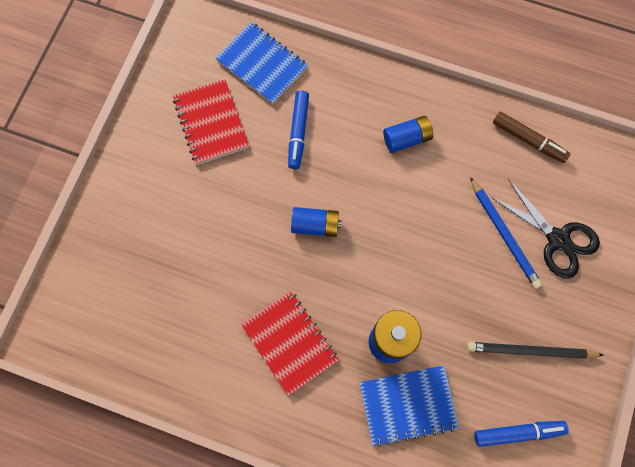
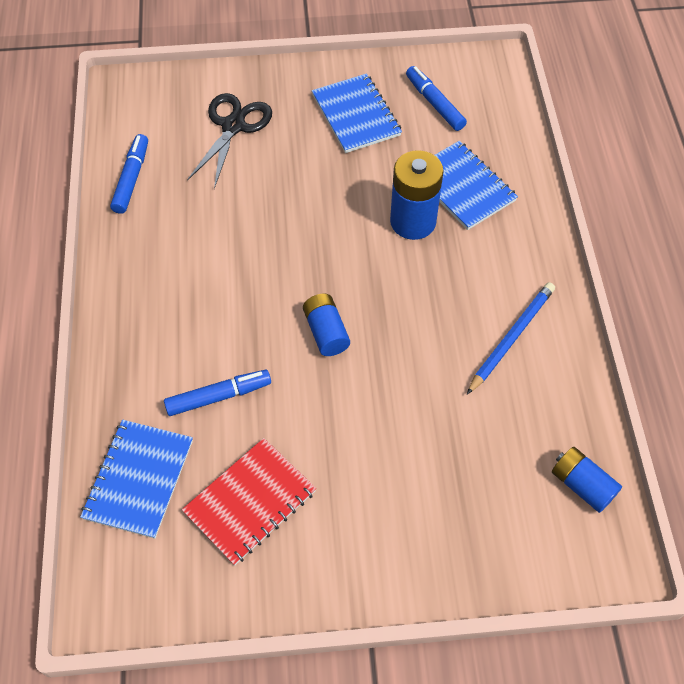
camera: 115 degrees left, 15 degrees down
red notebook [241,290,339,396] -> none
blue battery [383,116,433,153] -> blue battery moved to [552,447,622,513]
black pencil [467,342,603,359] -> blue notebook [312,73,402,153]
blue pencil [470,177,542,289] -> blue pencil moved to [467,282,555,394]
brown marker [493,112,570,163] -> blue marker [110,134,148,214]

